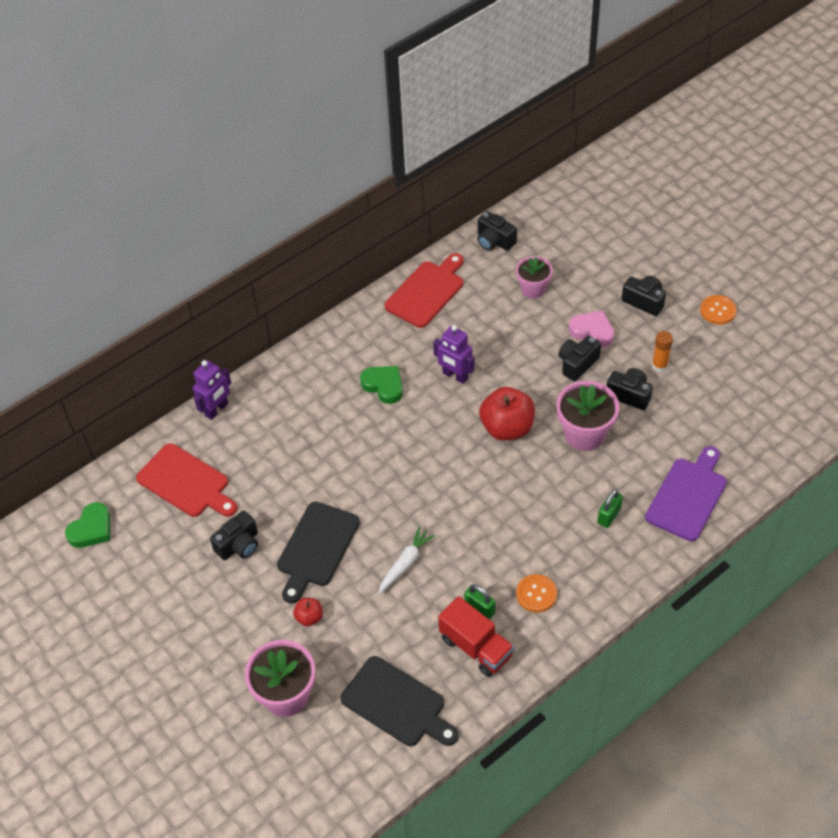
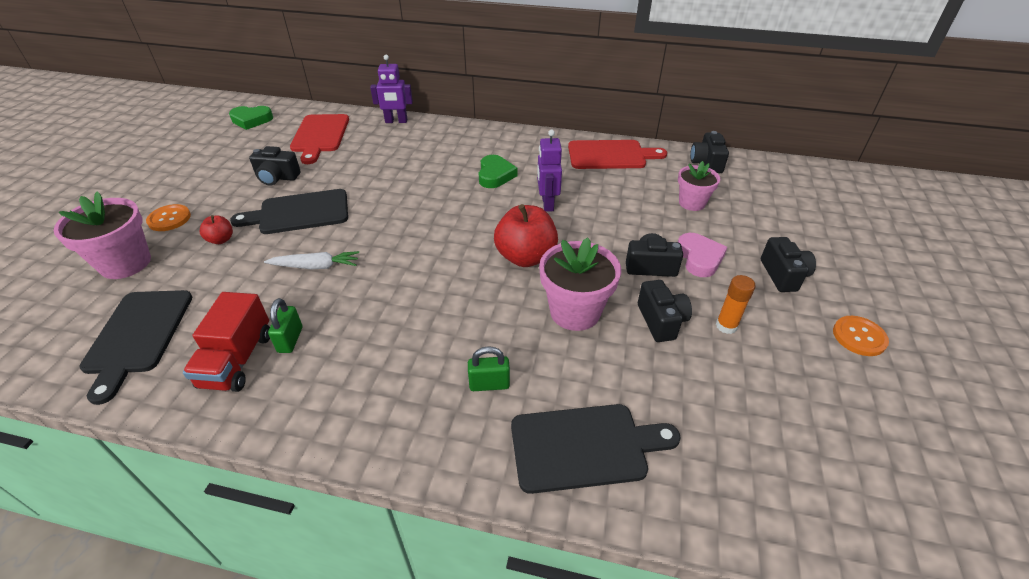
camera: 50 degrees right, 10 degrees down
orange button [516,574,557,613] -> orange button moved to [146,204,191,231]
purple cutting board [645,446,727,541] -> black cutting board [511,404,681,494]

